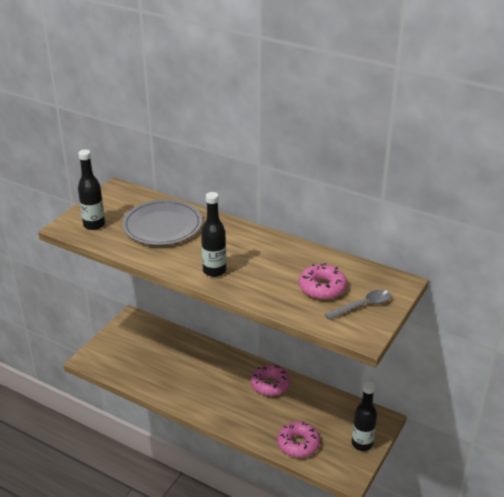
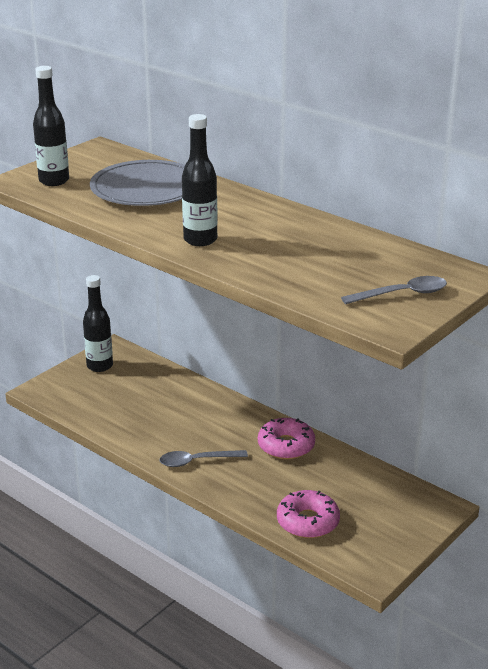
camera: 10 degrees right, 5 degrees down
pink donut [299,263,347,300] -> none
black bottle [352,382,377,451] -> black bottle moved to [83,275,113,372]
none -> grey spoon [159,450,248,467]

